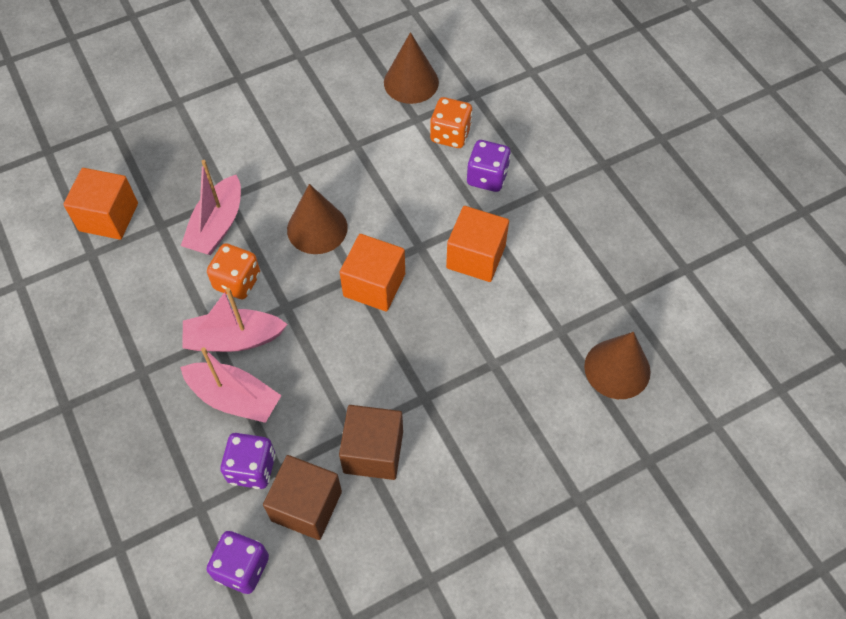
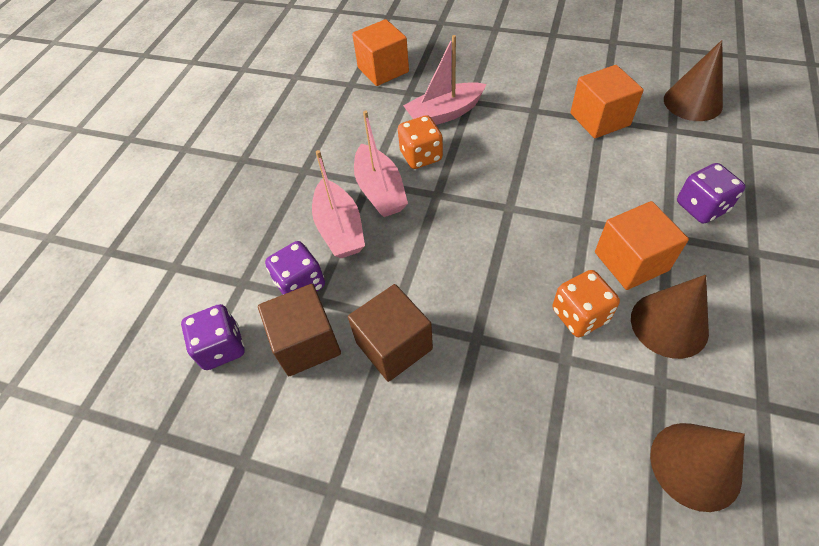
camera: 50 degrees right, 5 degrees down
pink boat [182,288,288,352] -> pink boat turned 150 degrees counterclockwise [354,110,408,217]
brown cone [287,184,348,254] -> brown cone moved to [631,275,709,359]
orange cube [340,234,405,312] -> orange cube moved to [570,65,644,138]
orange dice [430,97,473,148] -> orange dice moved to [552,270,620,337]

